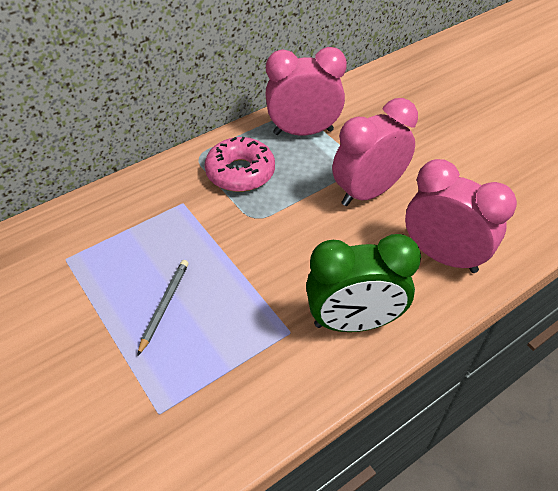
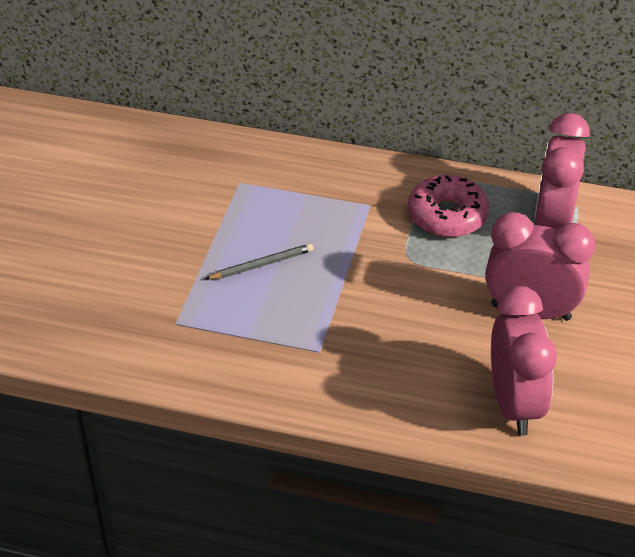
camera: 50 degrees right, 5 degrees down
pink clock [265,47,347,135] -> pink clock turned 120 degrees counterclockwise [535,113,590,229]
green clock [306,234,421,332] -> none

